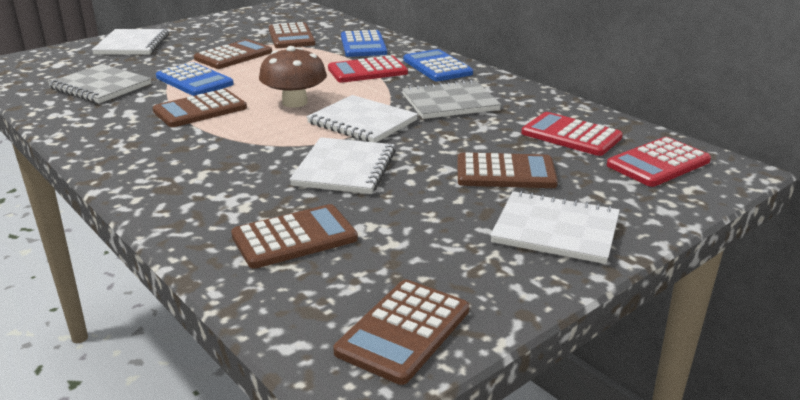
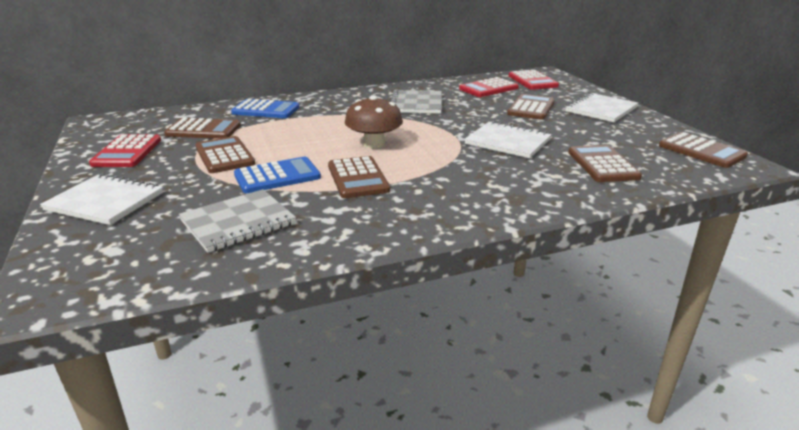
camera: 70 degrees left, 0 degrees up
white notebook [306,95,418,142] -> none
red calculator [328,55,408,83] -> red calculator moved to [89,134,161,167]
blue calculator [403,49,473,81] -> none

